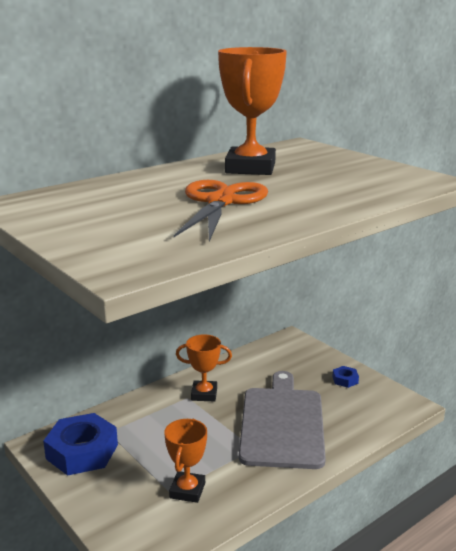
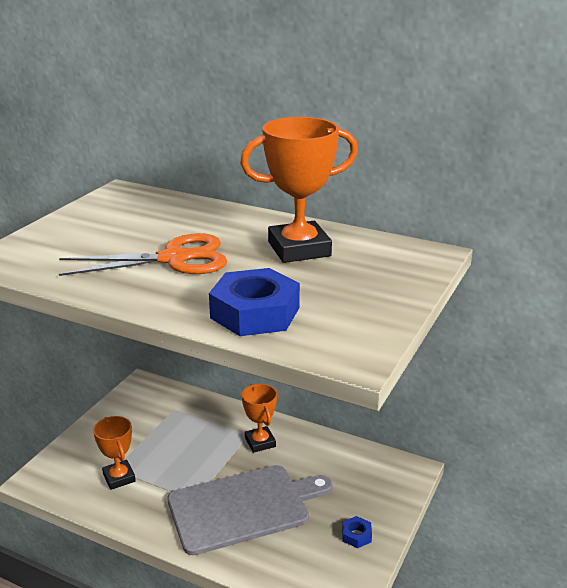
camera: 65 degrees right, 5 degrees up
blue nut [43,413,118,476] -> blue nut moved to [209,268,300,336]
orange trophy [164,419,207,503] -> orange trophy turned 75 degrees clockwise [93,416,136,490]

